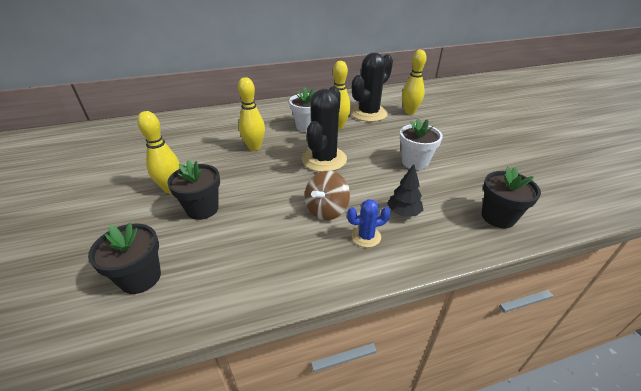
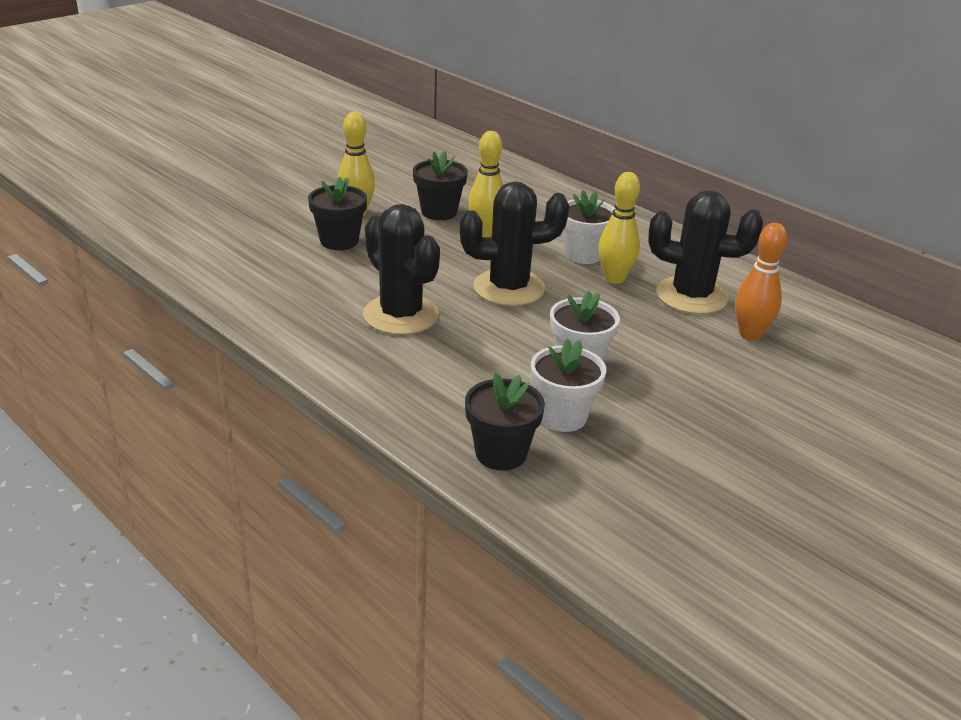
camera: 60 degrees right, 5 degrees down
black flower pot [88,223,161,294] -> black flower pot moved to [413,151,468,220]
brown spinning top [305,171,350,220] -> black cactus [363,204,440,335]
blue cactus [347,199,391,247] -> none
black tree [387,164,423,217] -> none
yellow bowling pin [402,50,427,115] -> orange bowling pin [735,223,787,341]
none -> white flower pot [531,338,606,432]

